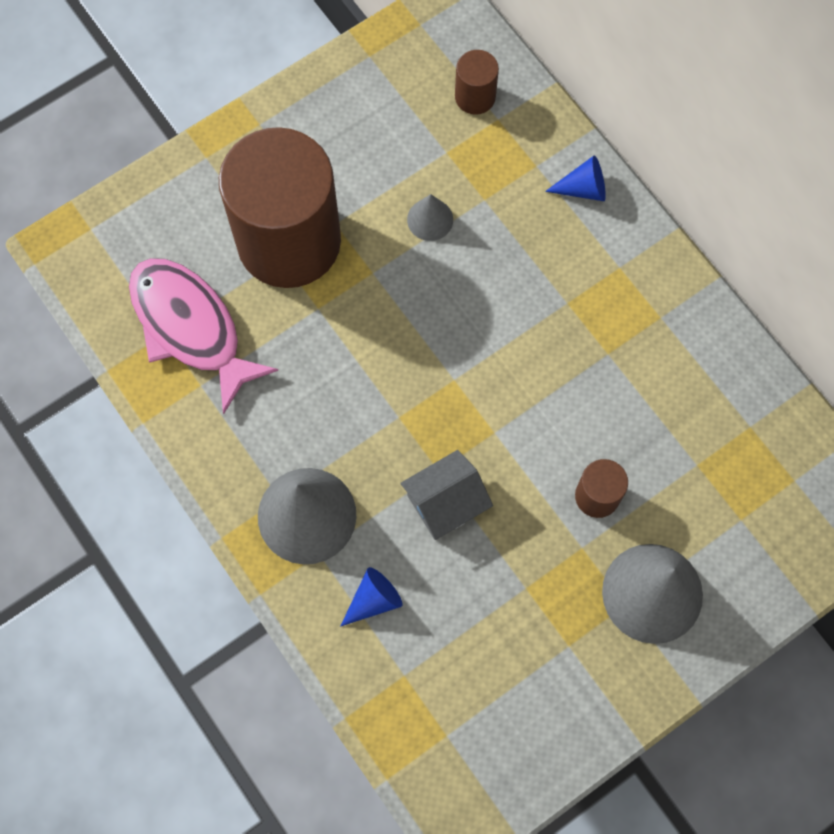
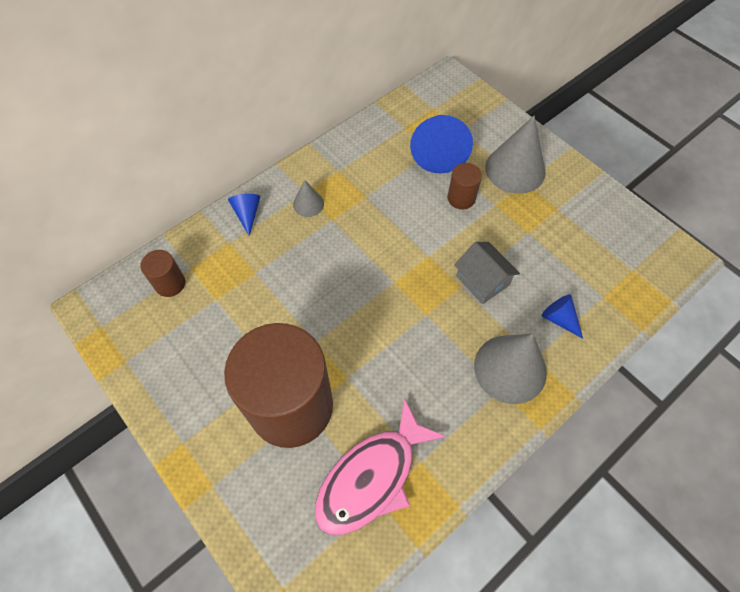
camera: 95 degrees left, 10 degrees down
grey cone [407,194,453,241] -> grey cone moved to [293,180,324,217]
none -> blue cone [410,115,473,174]

